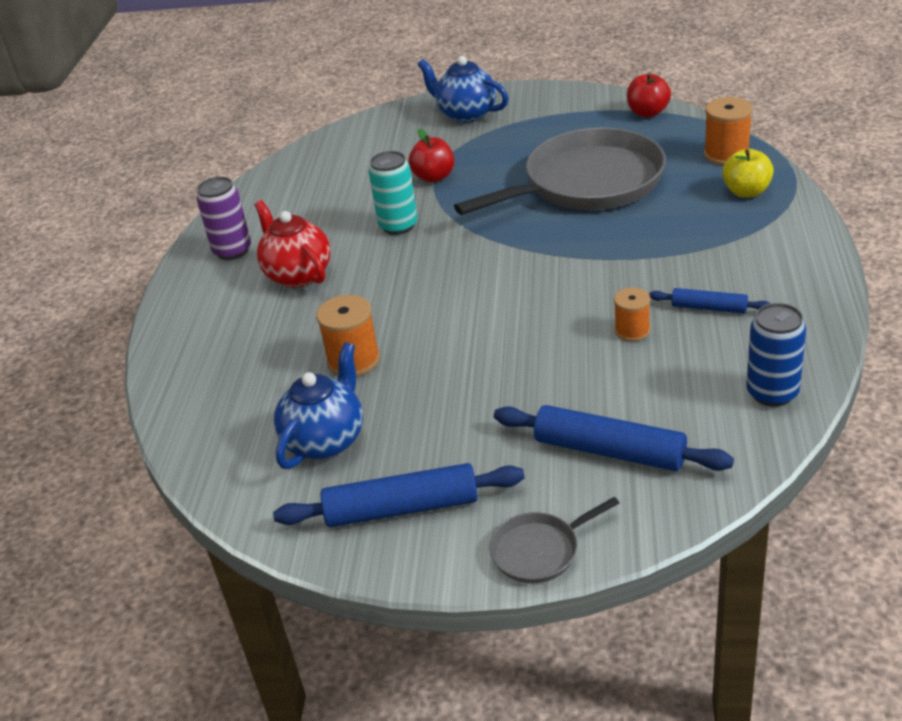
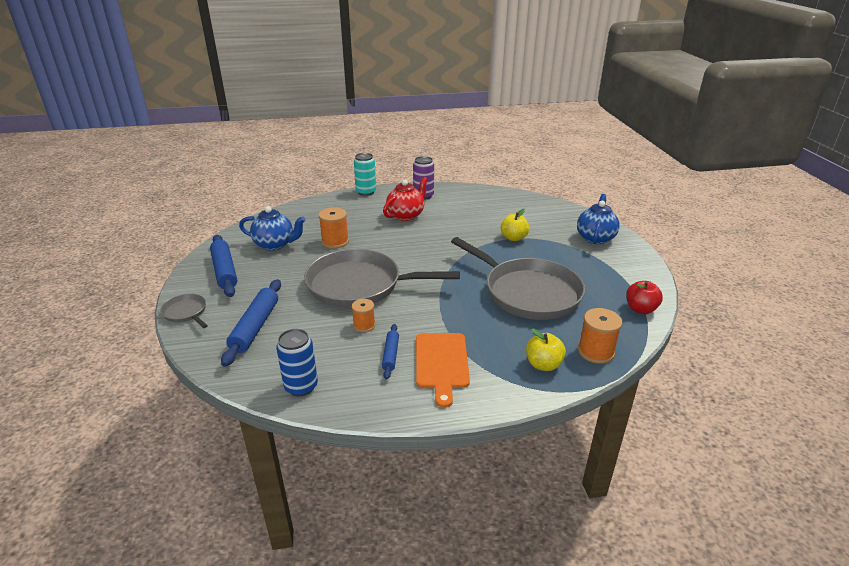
camera: 70 degrees right, 5 degrees down
turquoise can [369,151,418,235] -> turquoise can moved to [354,153,376,196]
red apple [409,129,454,183] -> yellow apple [501,209,529,241]
none -> grey pan [304,249,460,308]
none -> orange cutting board [416,333,470,408]

